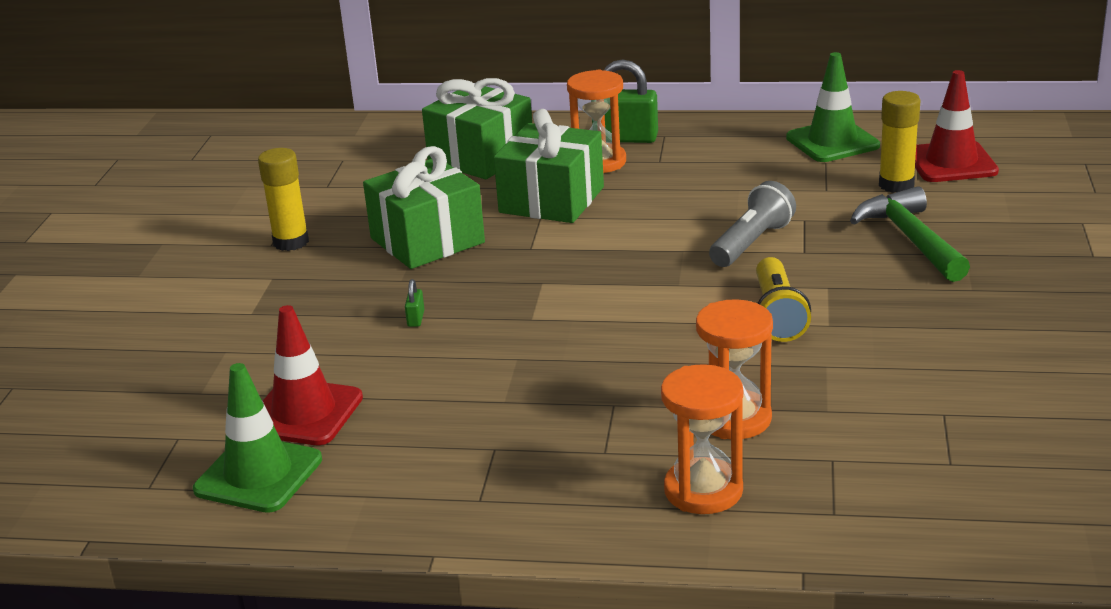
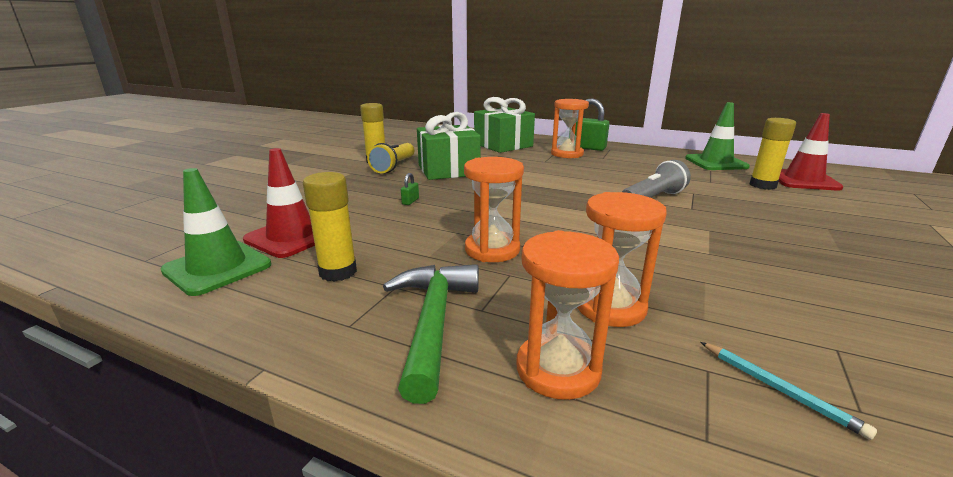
camera: 15 degrees right, 5 degrees down
green gift [494,109,604,223] -> none
yellow flashlight [756,257,811,342] -> yellow flashlight moved to [367,143,414,173]
green hammer [850,186,970,282] -> green hammer moved to [383,264,479,404]
none -> yellow glue stick [303,172,357,282]
none -> orange hourglass [464,157,524,262]
none -> turquoise pencil [701,342,877,440]

